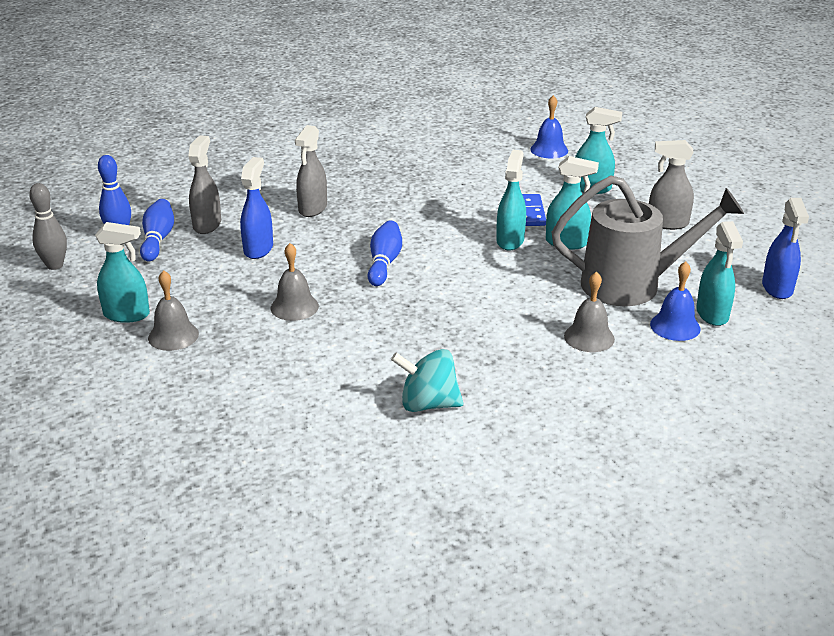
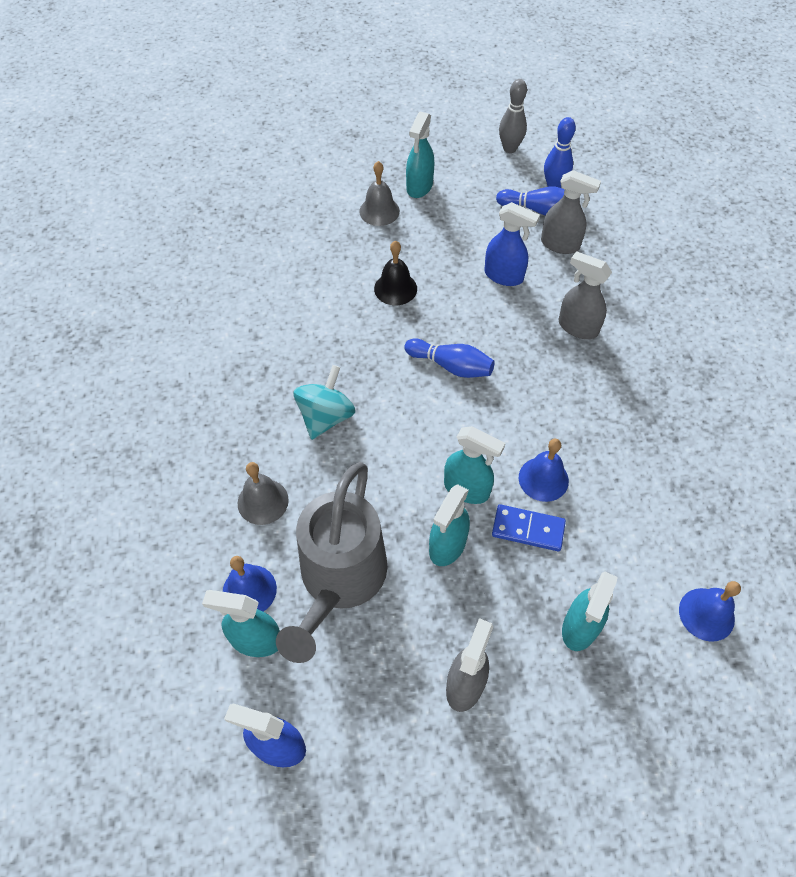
camera: 105 degrees right, 25 degrees up
grey bell [270,243,319,321] -> black bell [374,241,417,305]
turquoise spinning top [391,349,463,412] -> turquoise spinning top moved to [293,365,355,440]
none -> blue bell [519,439,569,502]

